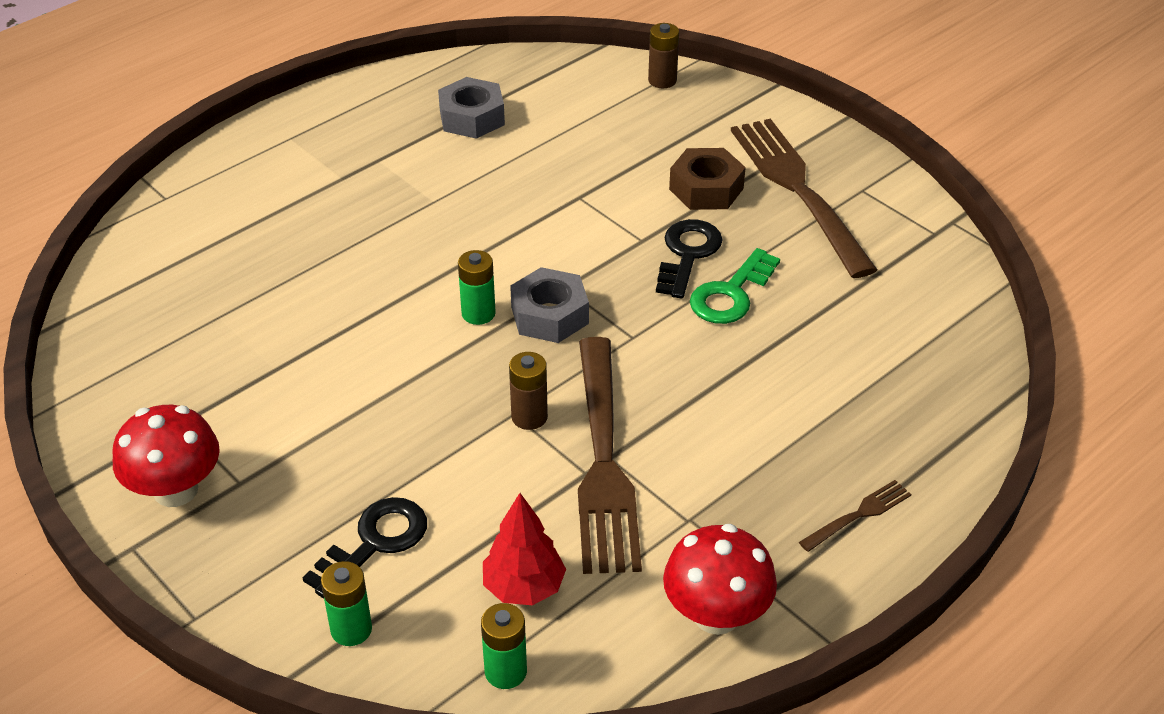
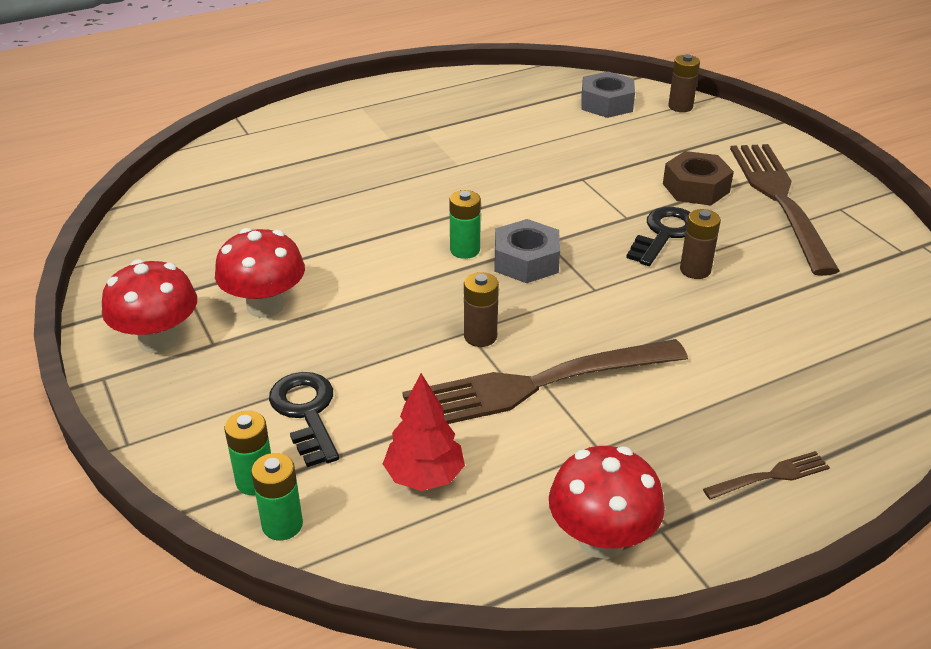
camera: 15 degrees right, 5 degrees down
black key [302,497,427,599] -> black key turned 75 degrees counterclockwise [269,372,339,467]
grey nut [438,77,505,139] -> grey nut moved to [581,71,635,118]
green battery [481,603,527,689] -> green battery moved to [251,453,303,541]
brown fork [578,337,642,574] -> brown fork turned 60 degrees clockwise [403,339,688,424]
green key [690,248,780,324] -> brown battery [680,209,721,279]
none -> red mushroom [215,228,305,318]

